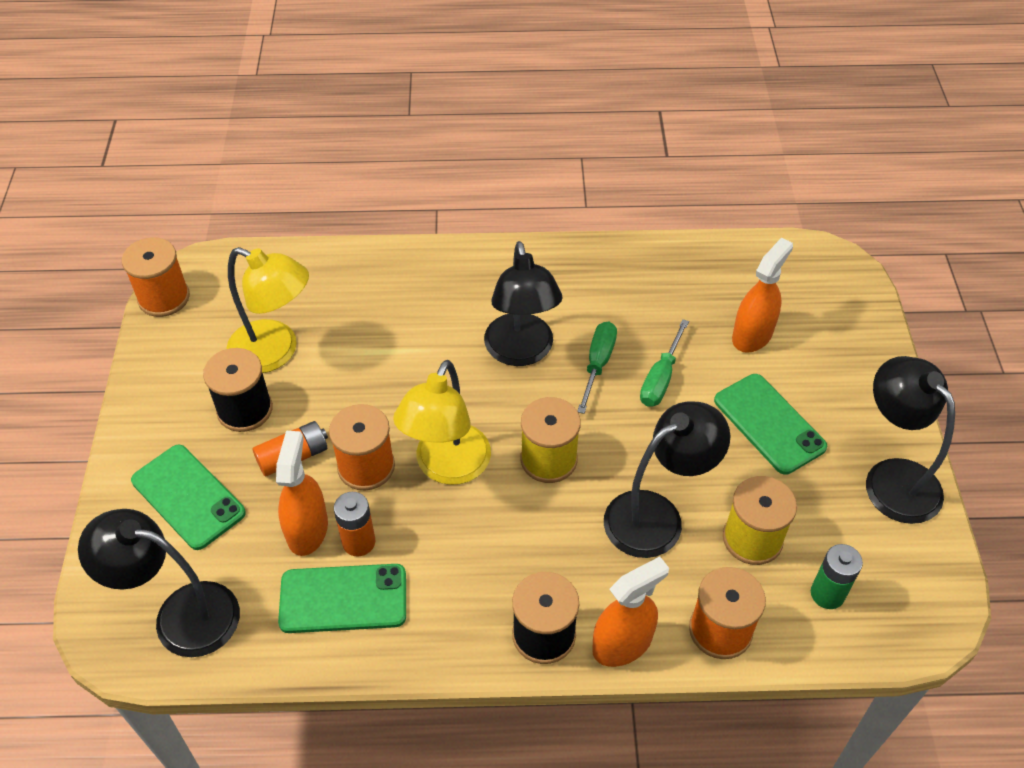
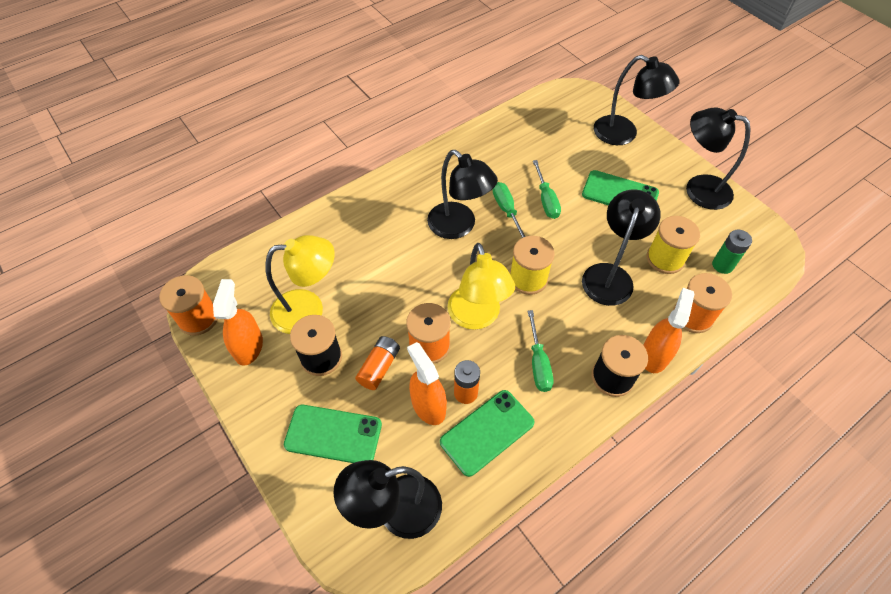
camera: 35 degrees left, 5 degrees up
orange spray bottle [732,237,793,353] -> orange spray bottle moved to [213,279,263,366]
none -> green screwdriver [528,310,554,392]
none -> black lamp [594,55,680,145]

